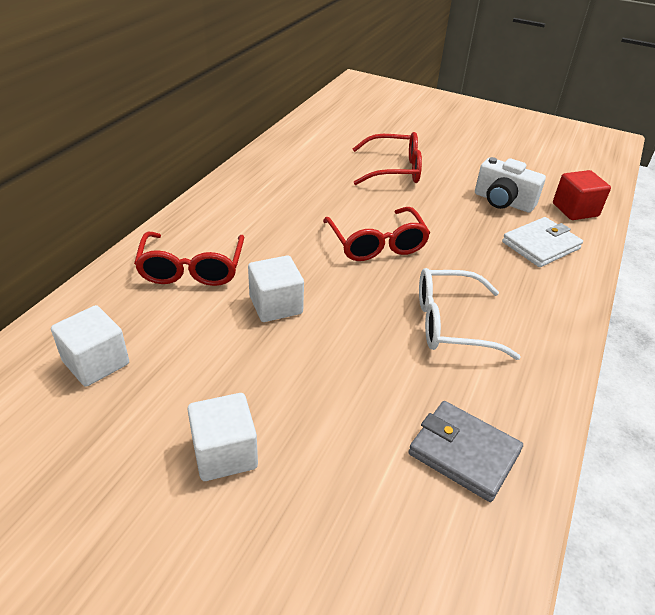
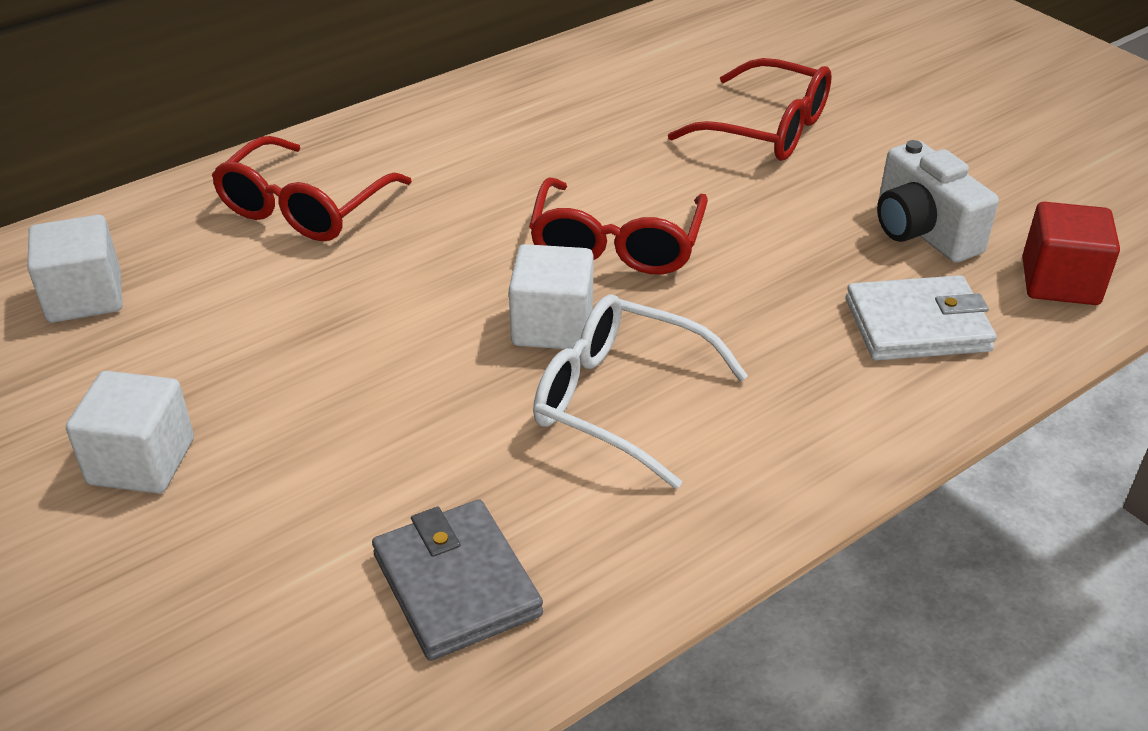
camera: 30 degrees right, 0 degrees up
white cube [248,255,304,322] -> white cube moved to [509,244,594,349]

